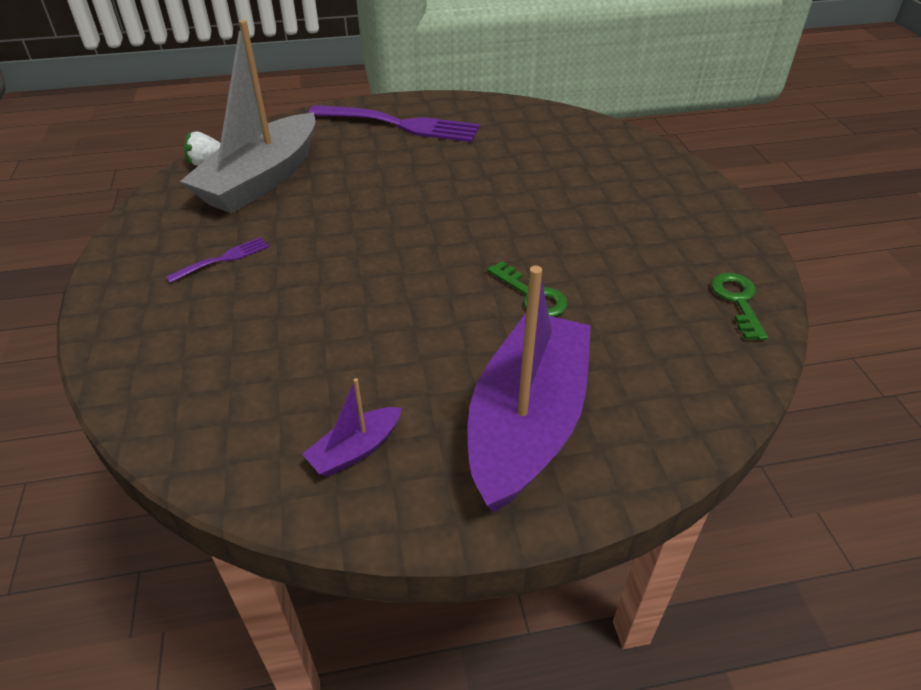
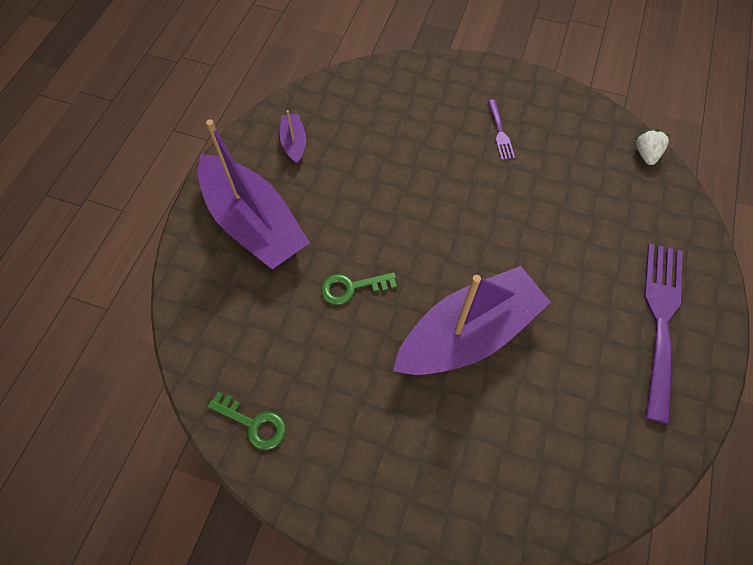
camera: 120 degrees right, 20 degrees up
grey boat [180,20,315,213] -> none
purple fork [308,105,480,142] -> purple fork turned 150 degrees clockwise [644,244,683,424]
none -> purple boat [393,266,551,375]

